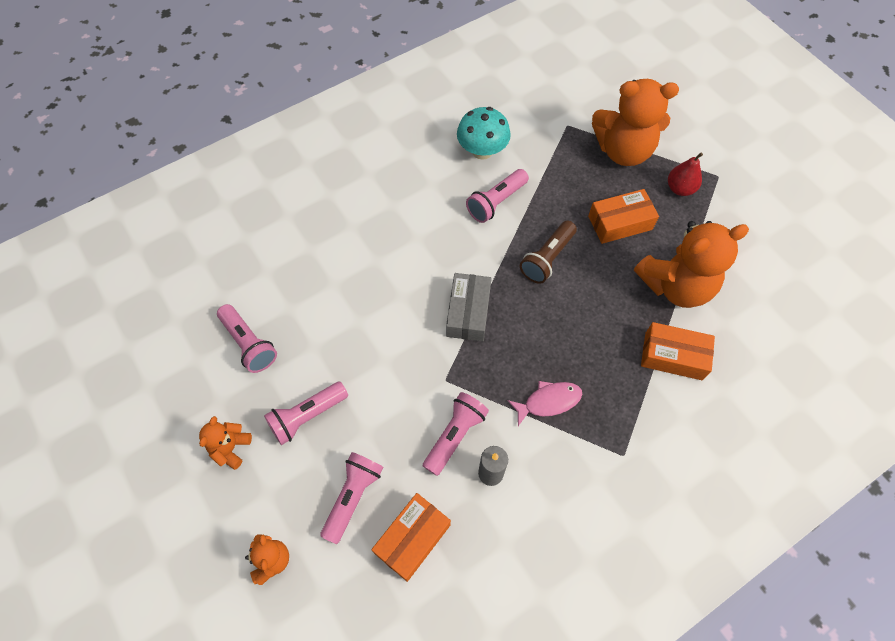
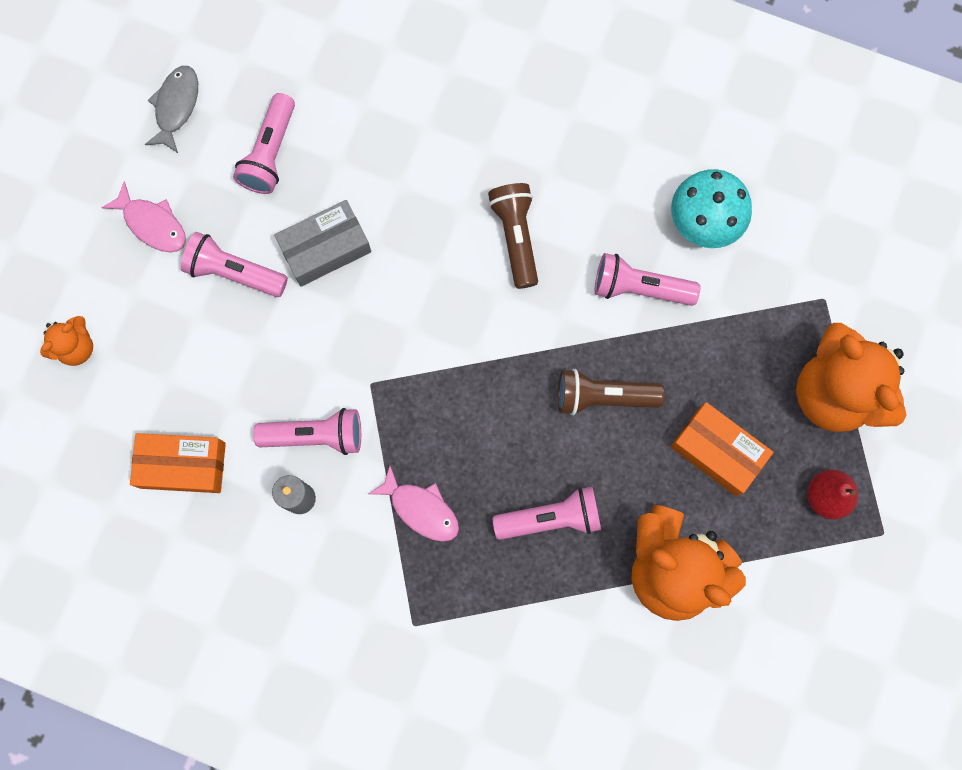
camera: 55 degrees right, 15 degrees up
orange teddy bear [199,416,252,470] -> pink fish [101,181,186,253]
pink flashlight [320,452,384,544] -> pink flashlight moved to [492,487,601,540]
grey box [446,273,492,341] -> grey box moved to [274,200,371,286]
orange box [641,322,715,380] -> none
none -> grey fish [144,66,198,153]
none -> brown flashlight [488,183,538,289]

